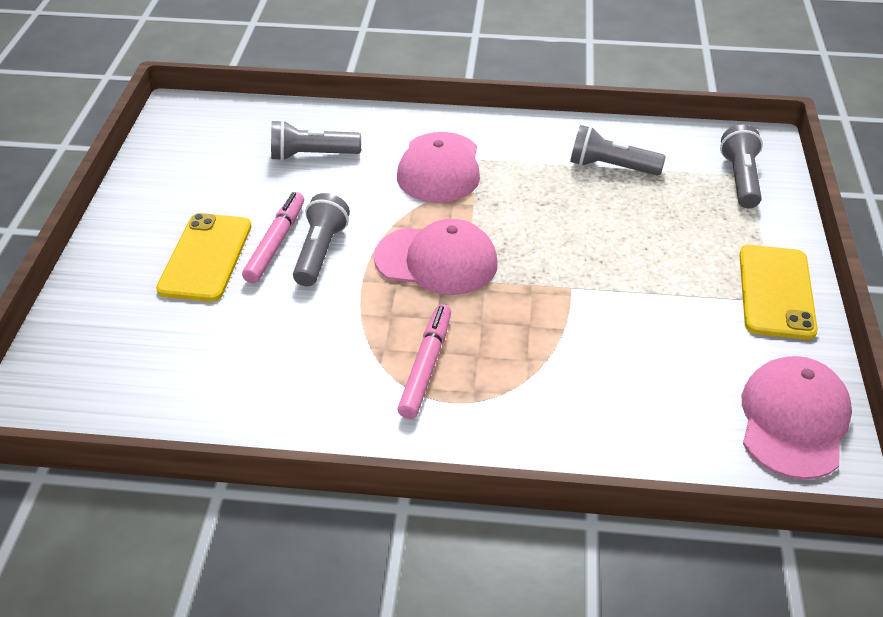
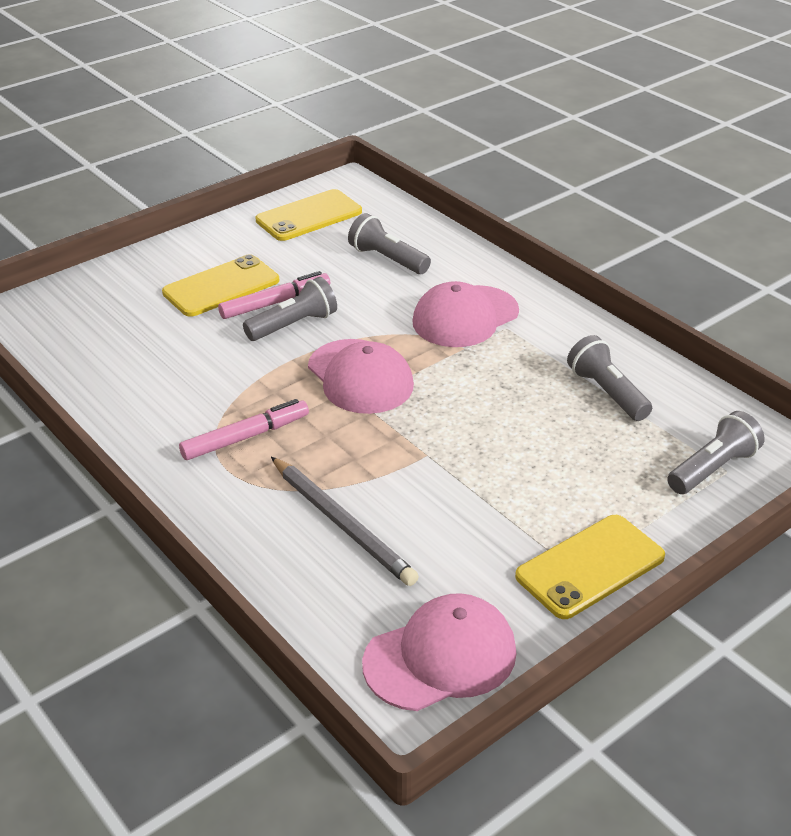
camera: 45 degrees right, 5 degrees down
none -> yellow phone [256,189,362,241]
none -> grey pencil [271,457,419,586]

